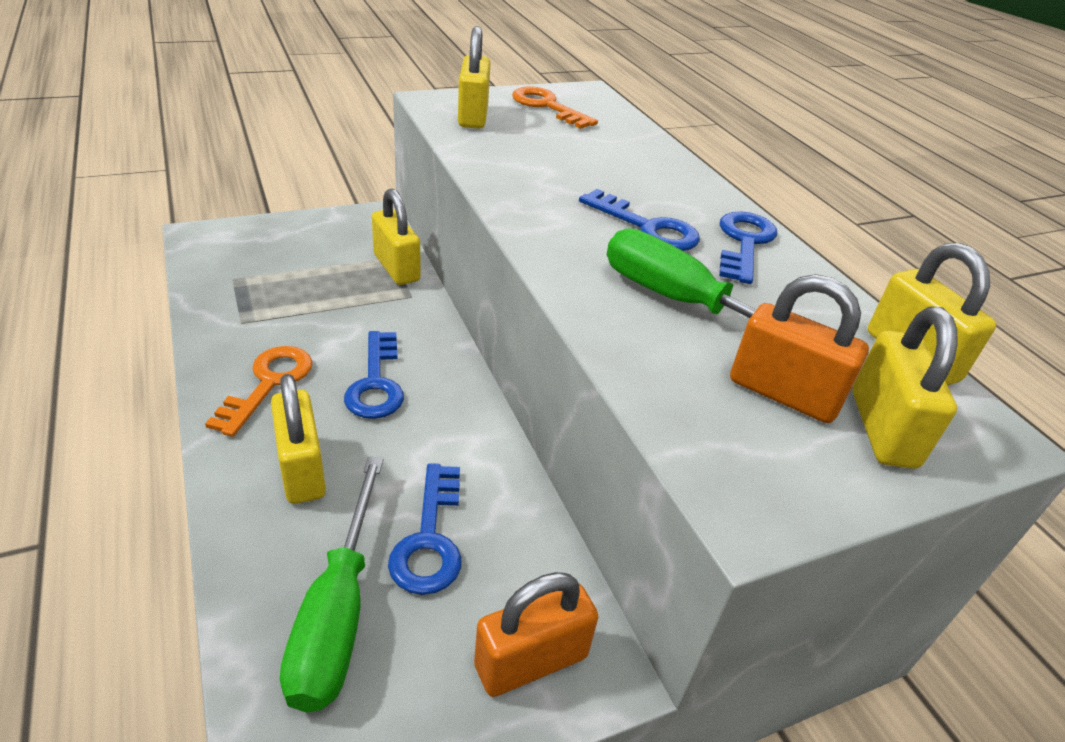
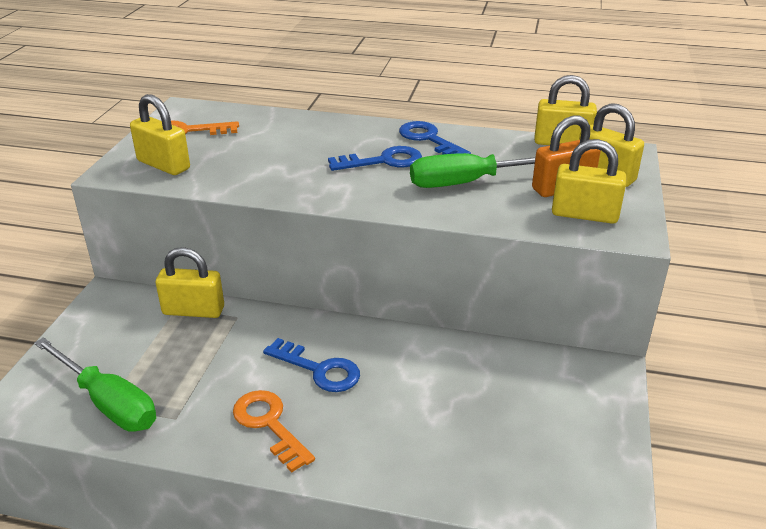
camera: 50 degrees left, 5 degrees down
yellow padlock [271,374,326,504] -> yellow padlock moved to [552,139,626,224]
green screwdriver [280,456,384,713] -> green screwdriver moved to [34,337,156,432]
blue key [388,463,462,595] -> none
orange padlock [474,572,598,697] -> none

